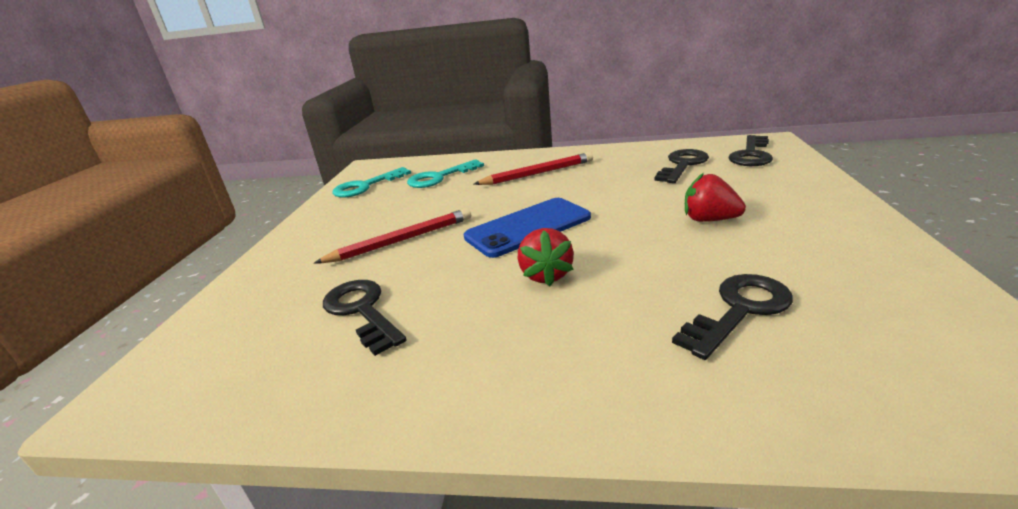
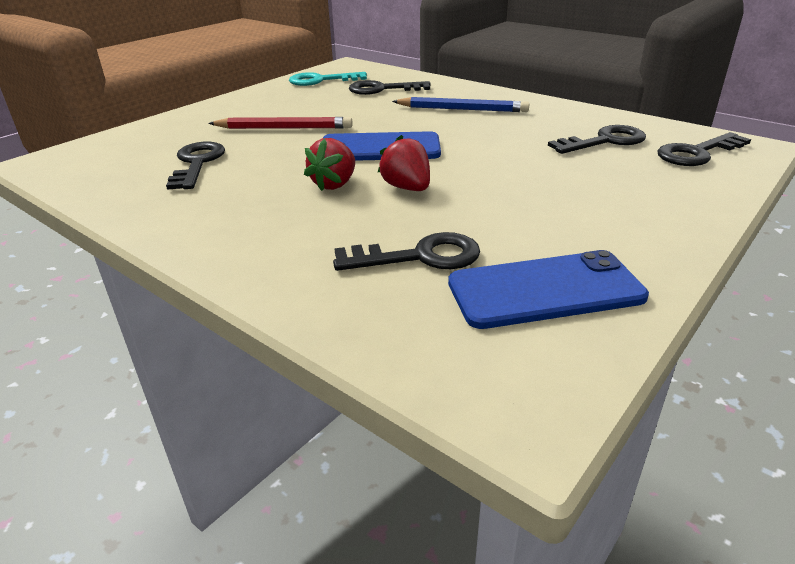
camera: 30 degrees right, 5 degrees up
turquoise key [407,159,484,188] -> black key [349,80,431,95]
red pencil [474,152,593,185] -> blue pencil [392,97,529,112]
red strawberry [685,173,746,222] -> red strawberry moved to [378,135,430,191]
none -> blue phone [448,250,649,329]

